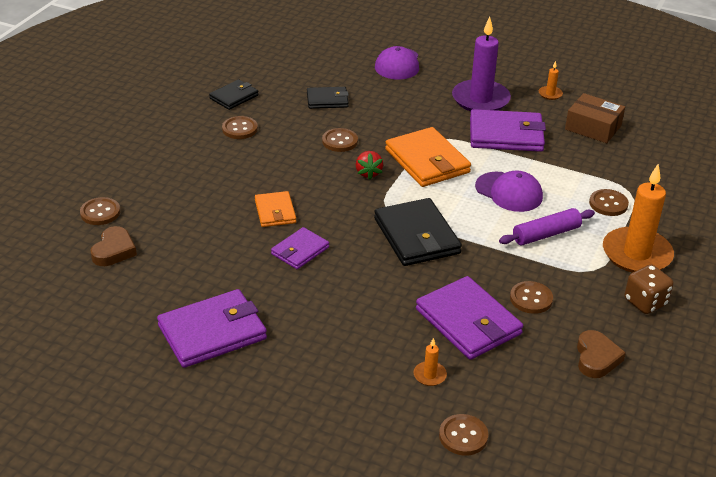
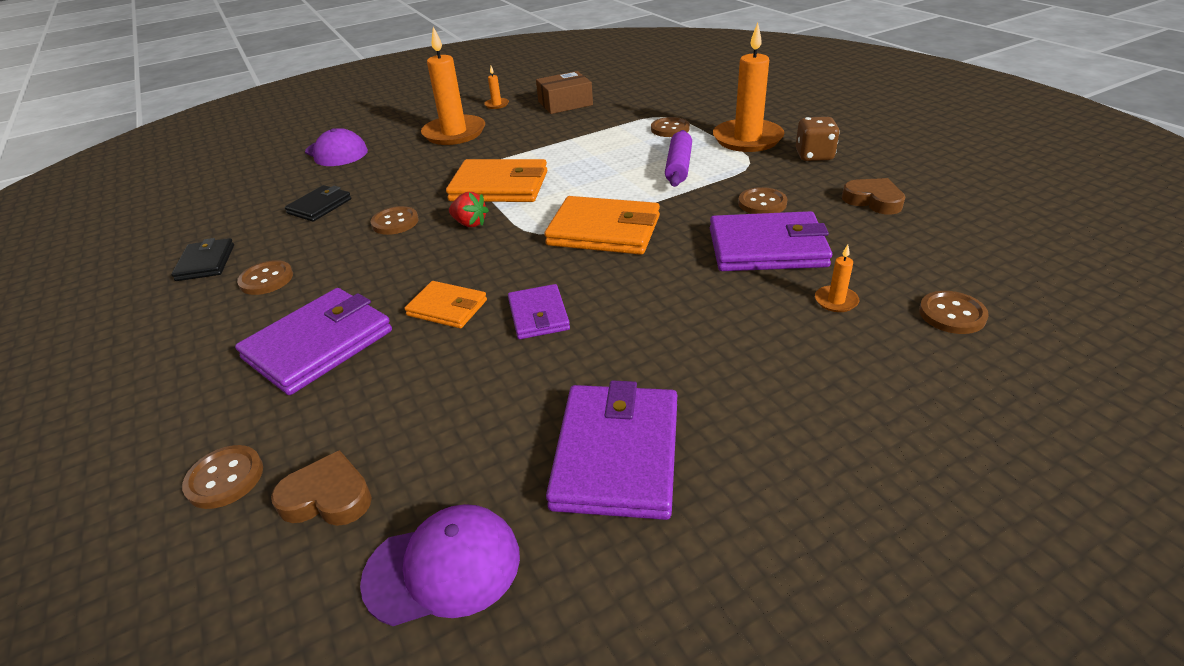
camera: 50 degrees left, 0 degrees up
brown heart [90,226,137,266] -> brown heart turned 45 degrees counterclockwise [271,450,372,526]
black wallet [374,198,462,266] -> orange wallet [544,196,660,255]
purple candle [452,17,511,111] -> orange candle [421,27,485,145]
purple wallet [470,109,546,152] -> purple wallet moved to [235,288,392,395]
purple cap [475,171,543,212] -> purple cap moved to [360,504,520,626]

